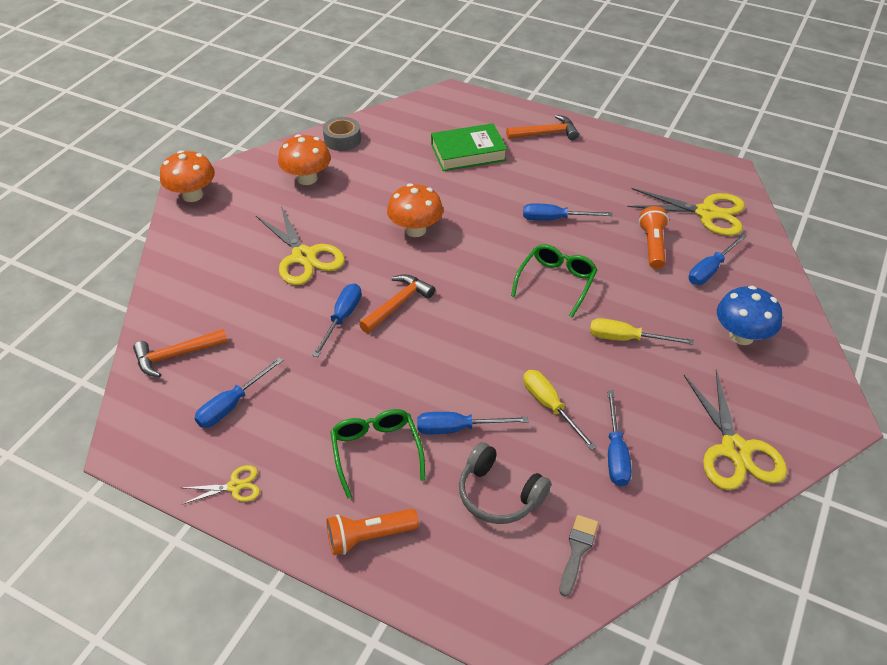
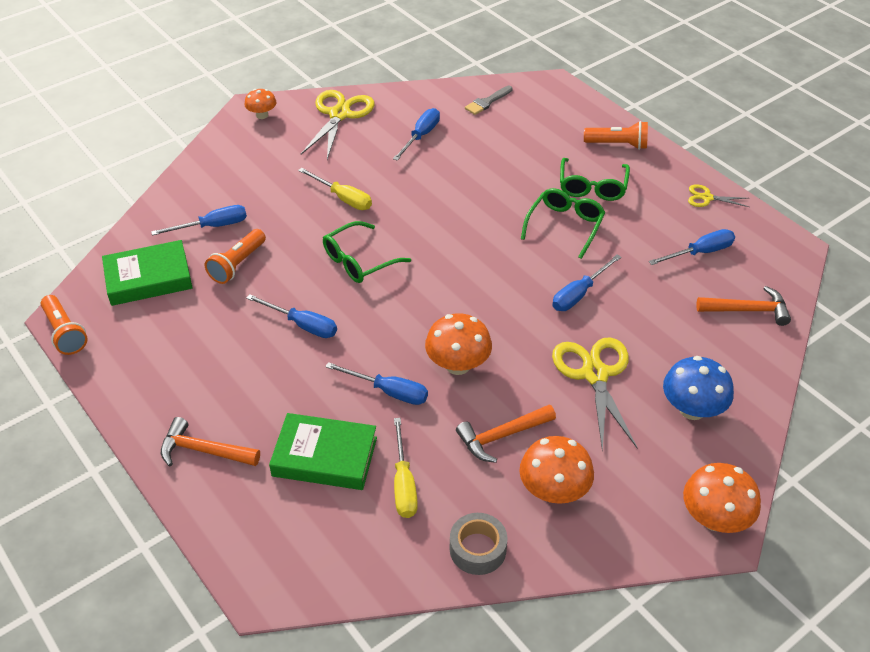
camera: 155 degrees left, 0 degrees up
orange hammer [359,274,435,333] -> orange hammer moved to [456,405,556,463]
blue screwdriver [417,412,528,434] -> blue screwdriver moved to [325,362,428,405]
grey headphones [459,442,551,524] -> none
yellow screwdriver [523,370,597,450] -> yellow screwdriver moved to [394,418,418,518]
yellow scissors [627,188,745,236] -> green book [102,240,193,306]
blue mushroom [717,286,782,345] -> blue mushroom moved to [663,356,734,420]
none -> orange flashlight [41,295,87,355]
none -> orange mushroom [244,89,276,119]
none -> green glasses [521,188,605,259]

